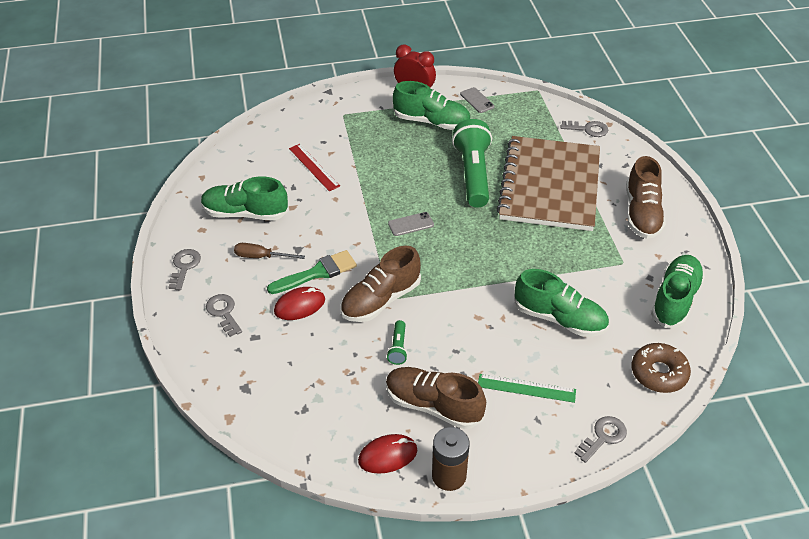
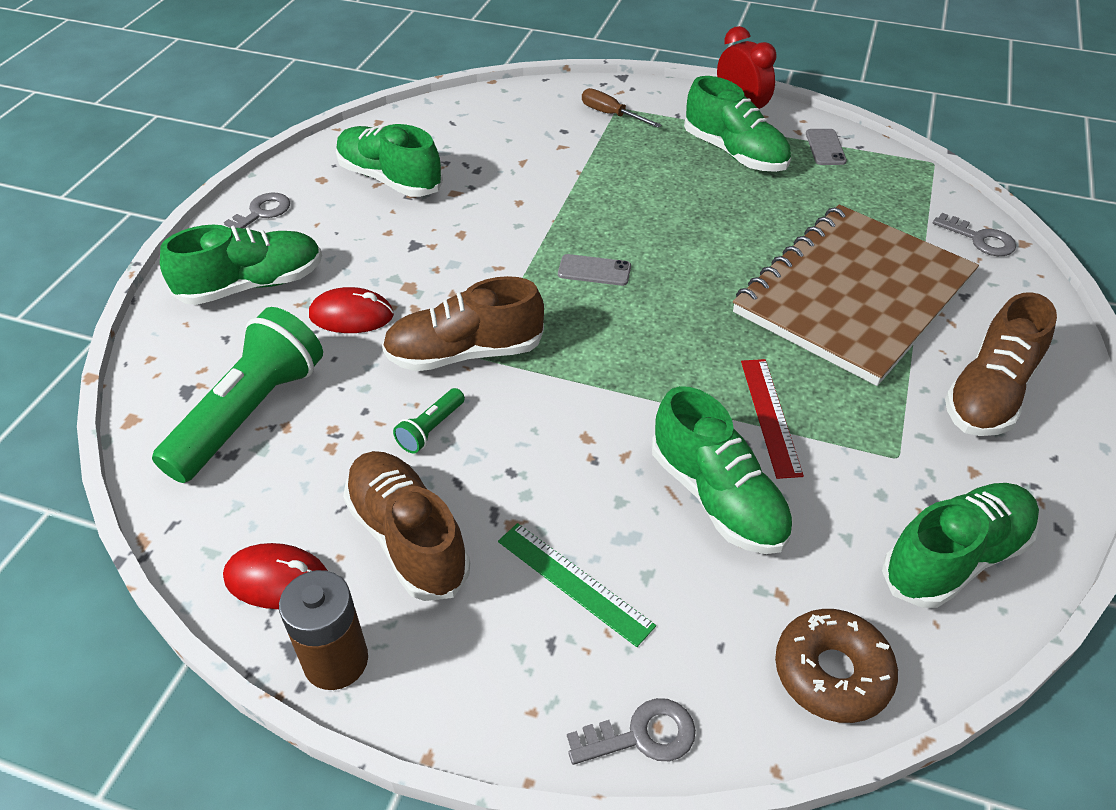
camera: 30 degrees right, 0 degrees up
grey key [206,294,242,337] -> green shoe [160,225,322,305]
brown screwdriver [234,243,305,259] -> brown screwdriver moved to [582,88,661,128]
green brush [267,250,357,294] -> none
red ruler [289,144,340,191] -> red ruler moved to [741,359,804,479]
green flashlight [452,119,492,208] -> green flashlight moved to [152,307,323,483]

